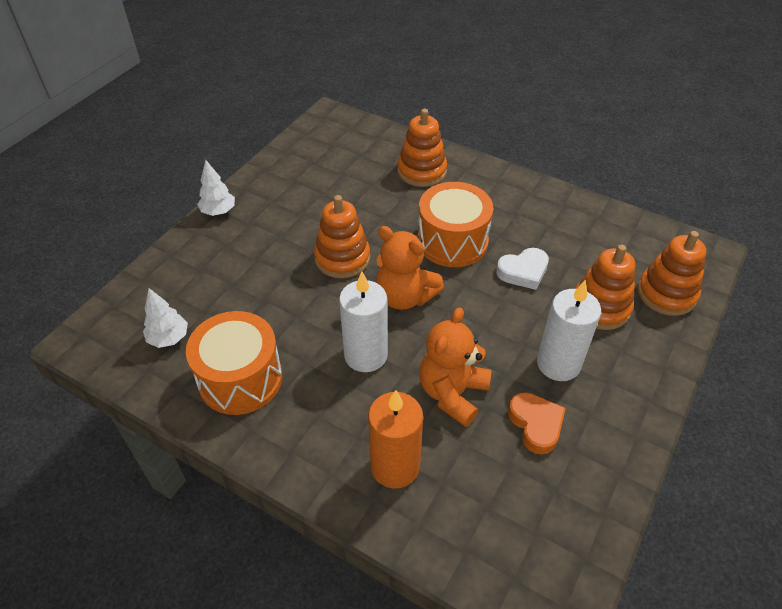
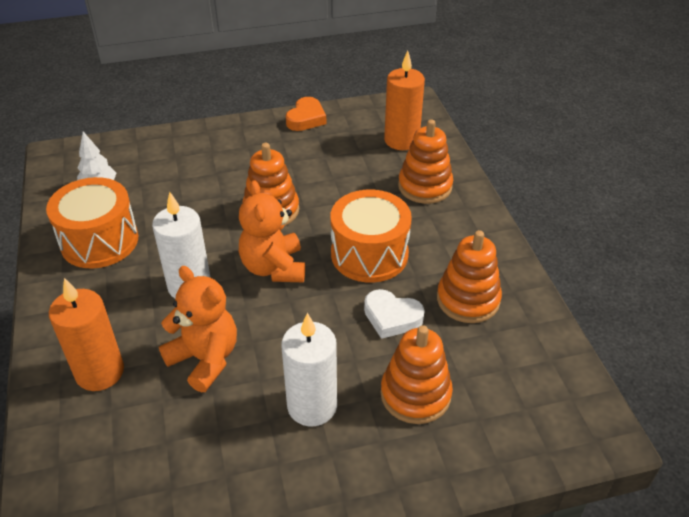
camera: 45 degrees right, 5 degrees down
white tree [197,159,235,216] -> none
orange teddy bear [420,307,491,427] -> orange teddy bear turned 60 degrees clockwise [159,266,237,392]
orange heart [508,392,566,455] -> orange heart moved to [286,97,326,131]
orange stacking toy [638,231,706,316] -> orange stacking toy moved to [437,230,502,323]
none -> orange candle [384,51,425,150]

